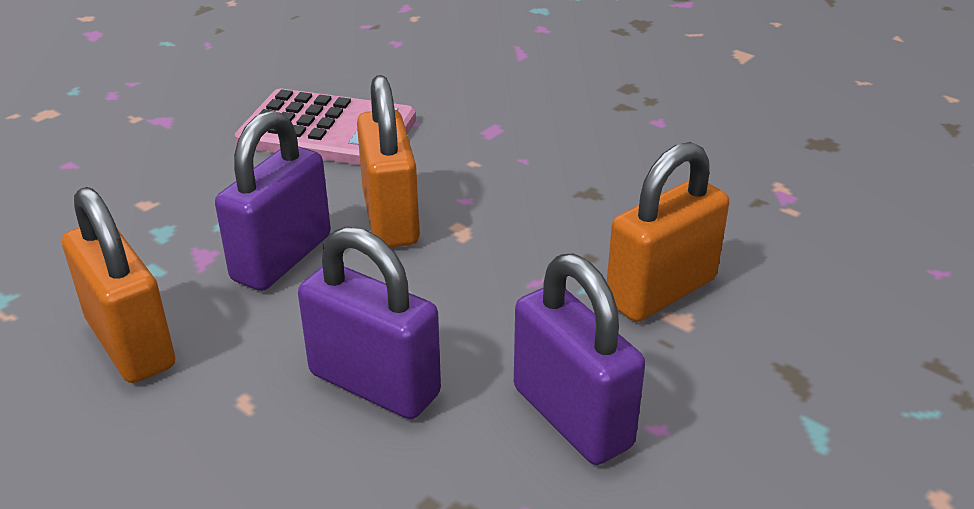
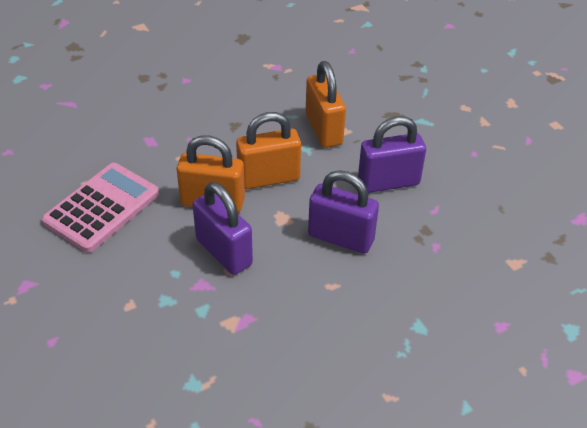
camera: 70 degrees left, 10 degrees up
orange padlock [62,187,175,383] -> orange padlock moved to [236,112,301,189]
purple padlock [298,226,441,419] -> purple padlock turned 60 degrees clockwise [308,170,379,254]

